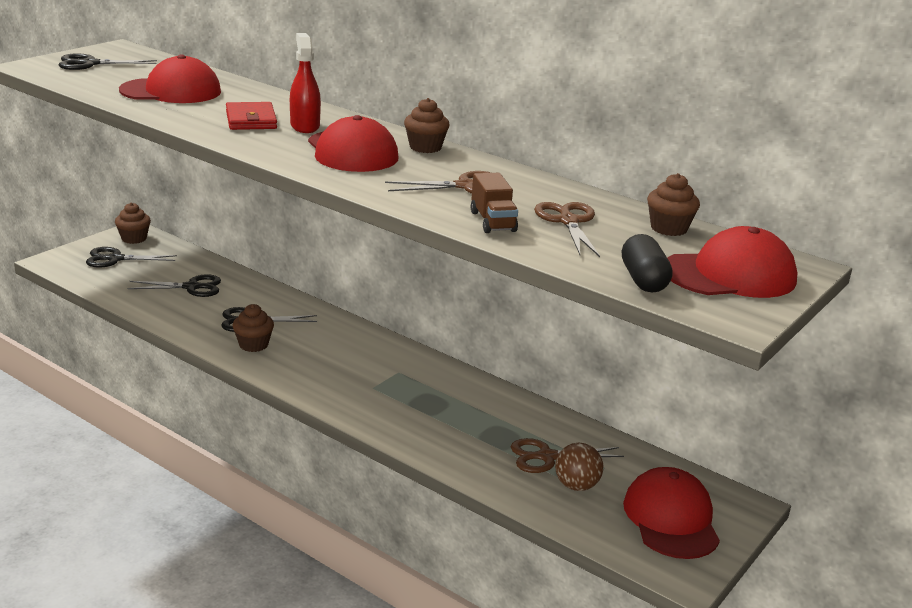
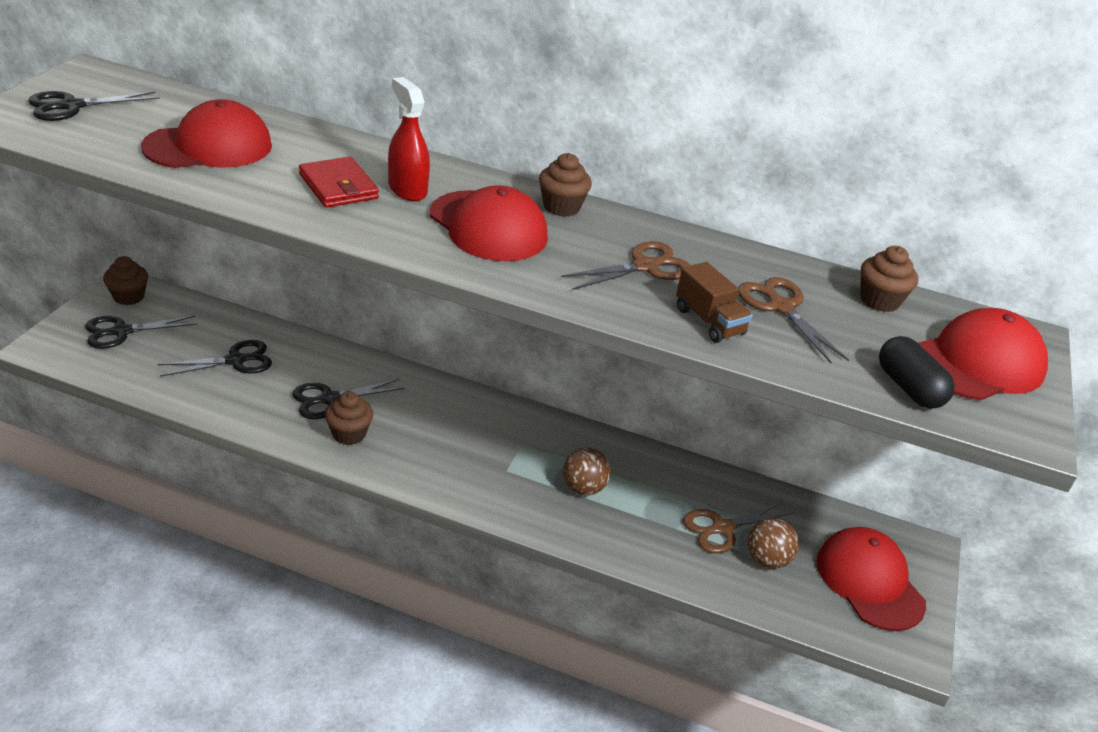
camera: 20 degrees left, 10 degrees up
none -> brown ball [563,447,611,495]

